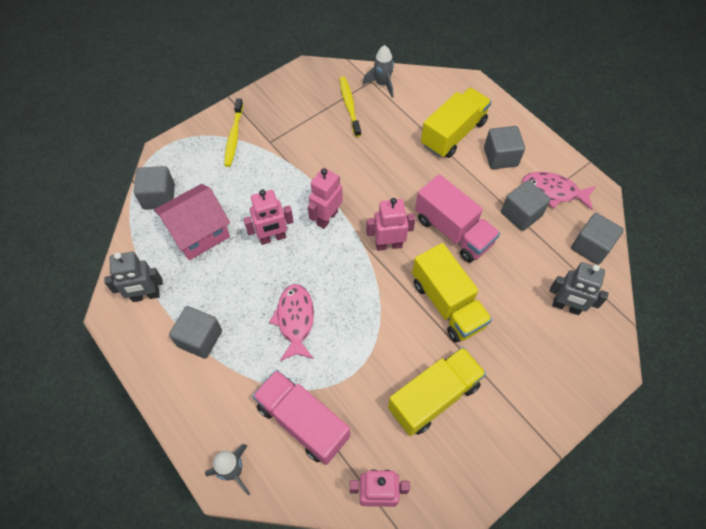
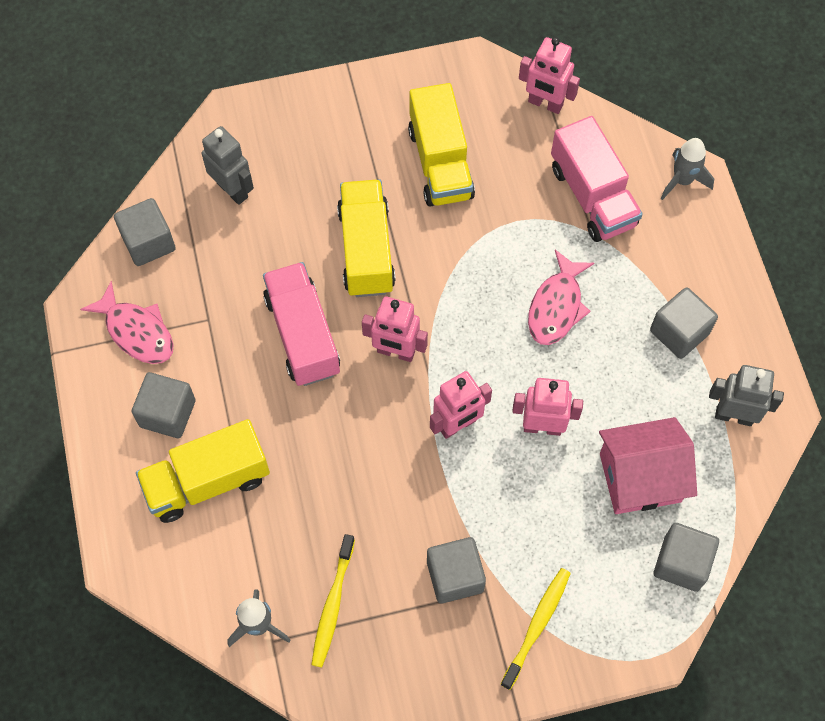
camera: 155 degrees left, 5 degrees up
yellow truck [388,347,486,436] -> yellow truck turned 90 degrees counterclockwise [408,83,475,207]
grey cube [501,180,551,231] -> grey cube moved to [427,537,486,603]

